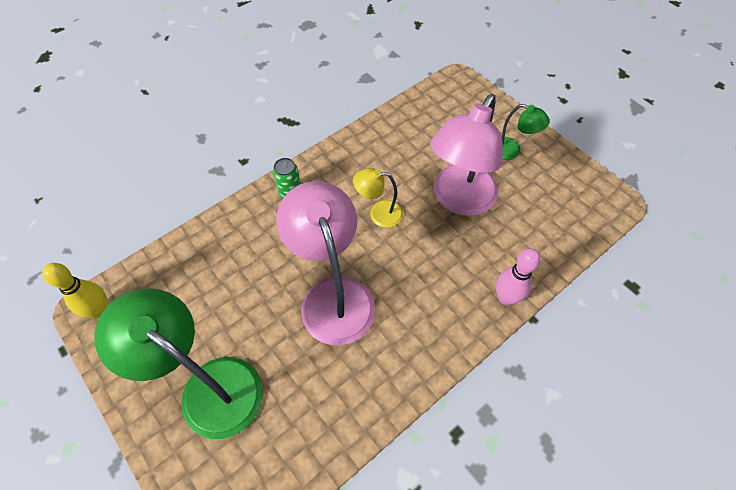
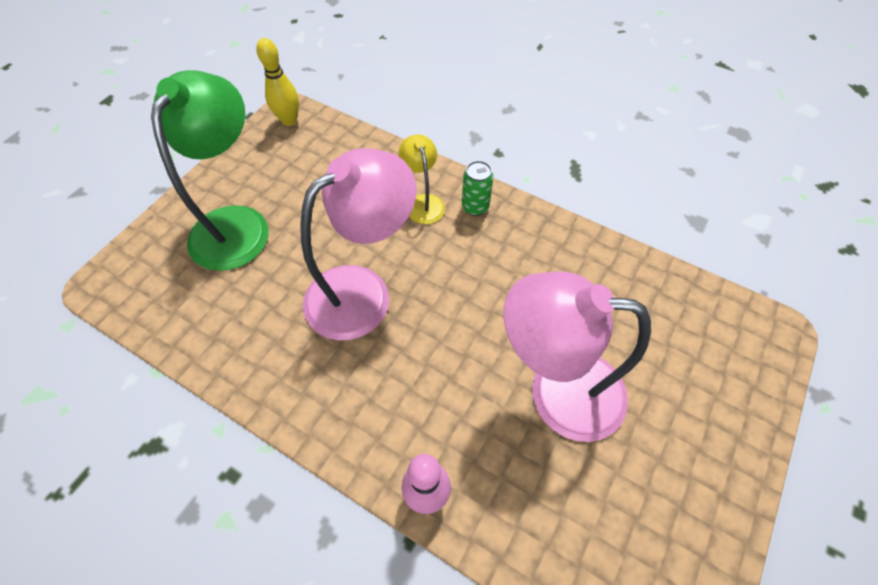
camera: 70 degrees right, 0 degrees up
yellow lamp [353,168,403,228] -> yellow lamp moved to [399,135,445,224]
green lamp [502,104,550,160] -> none

